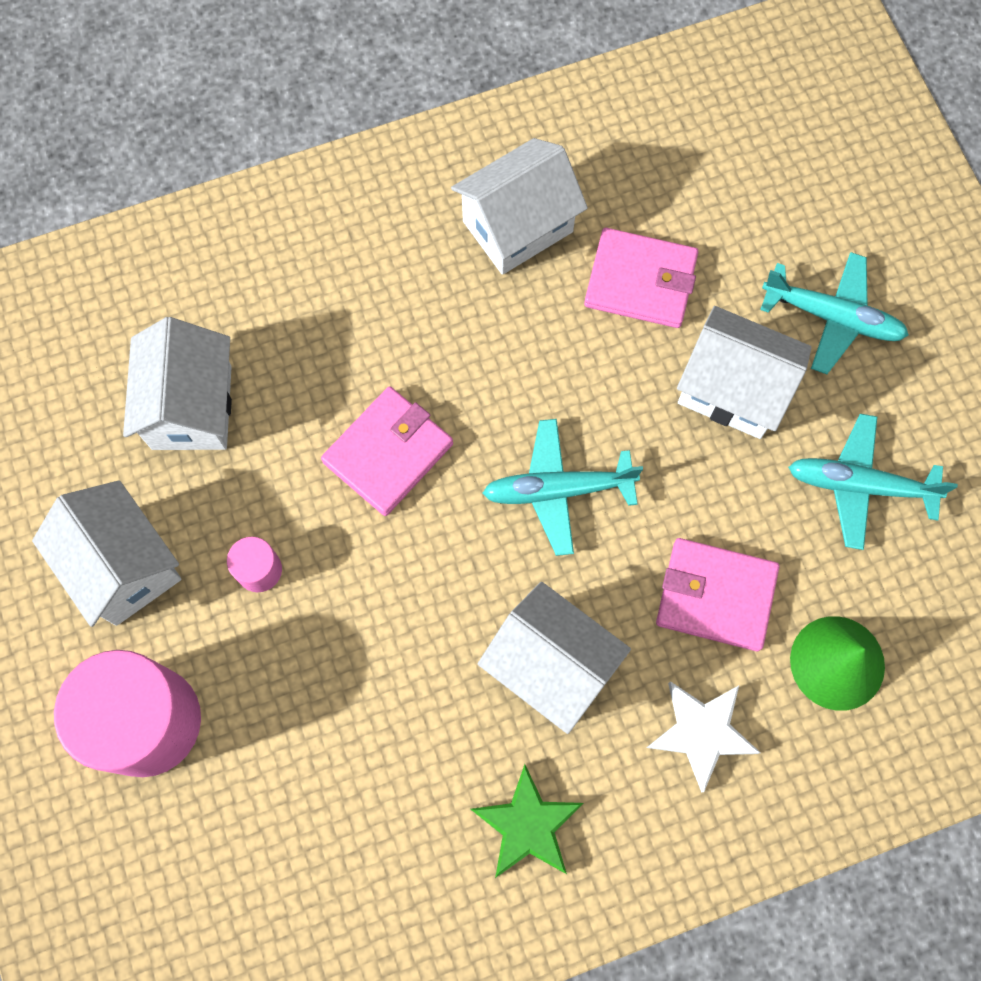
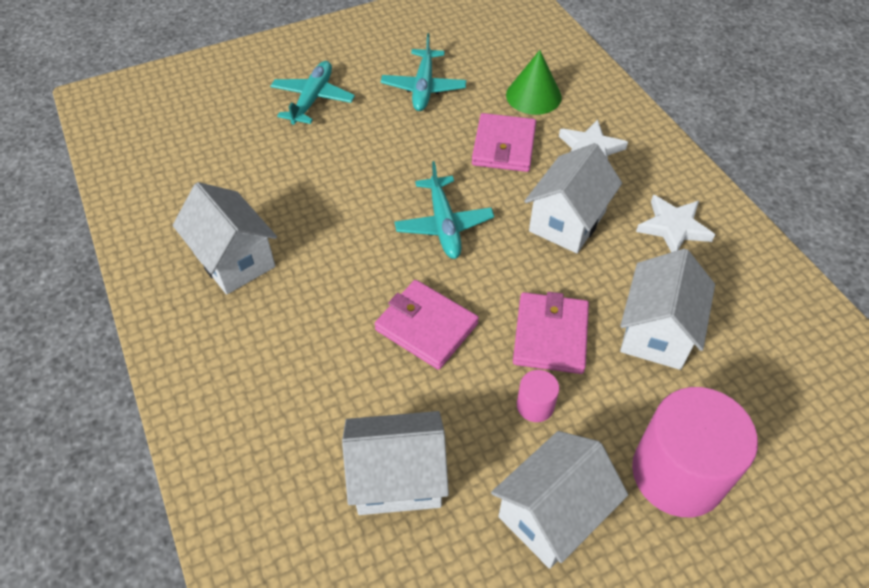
camera: 95 degrees left, 20 degrees down
green star [471,764,584,878] -> white star [636,195,715,252]
pink wallet [584,228,698,328] -> pink wallet moved to [513,292,589,374]
white house [677,306,812,439] -> white house moved to [620,249,715,370]

